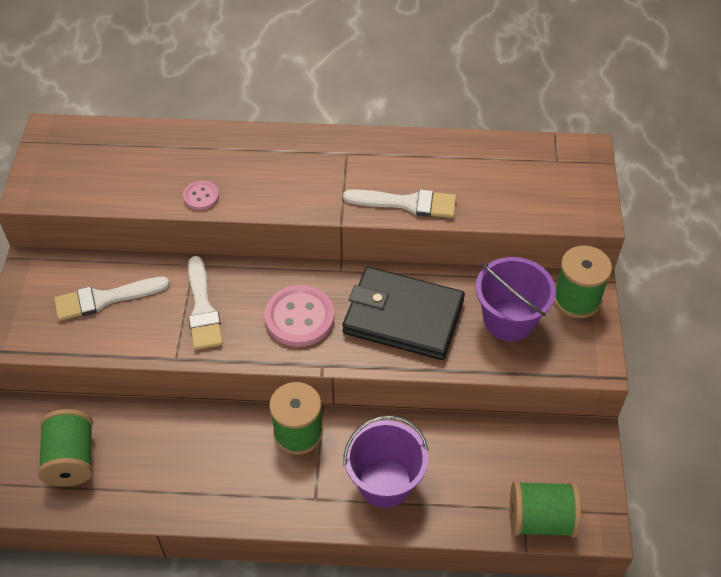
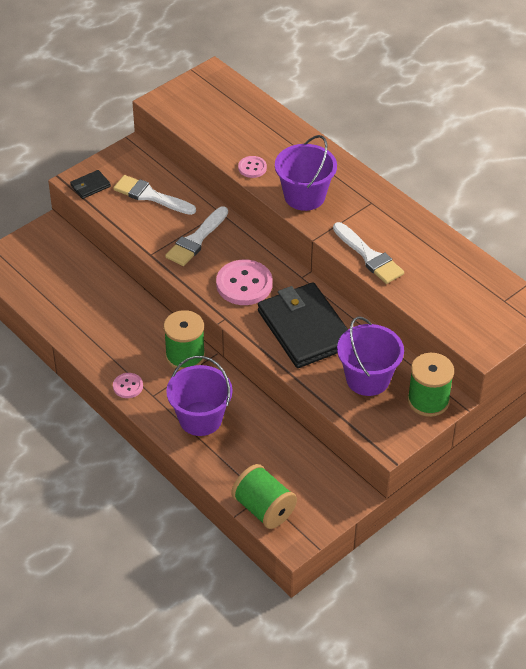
camera: 45 degrees right, 5 degrees down
green spool [38,409,93,487] -> none
none -> black wallet [70,170,111,199]
none -> pink button [113,373,143,398]
none -> purple bucket [275,135,337,211]

